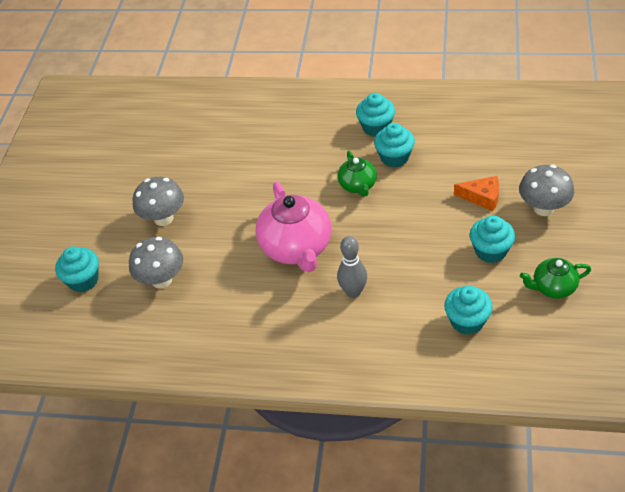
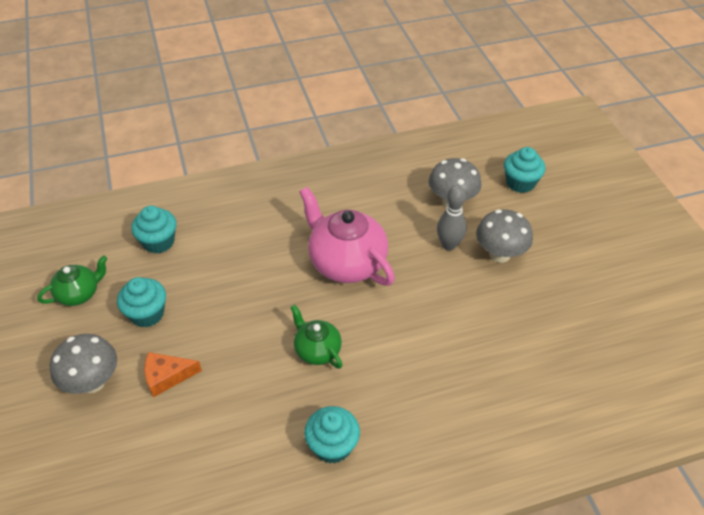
camera: 150 degrees right, 0 degrees up
grey bowling pin [337,236,367,298] -> grey bowling pin moved to [437,185,467,250]
turquoise cupcake [374,123,415,167] -> none

